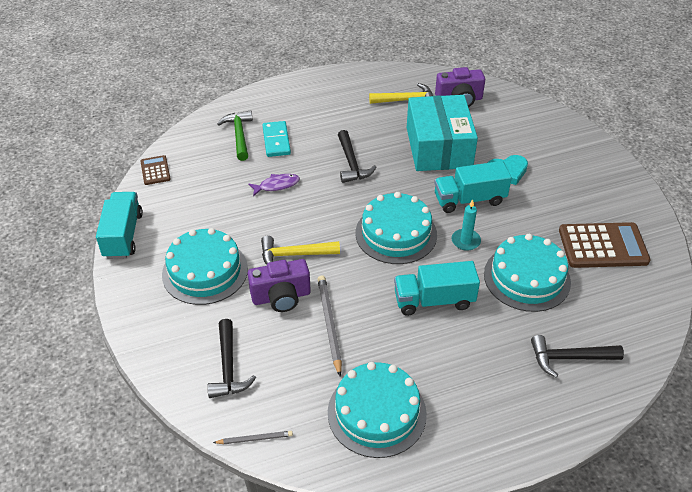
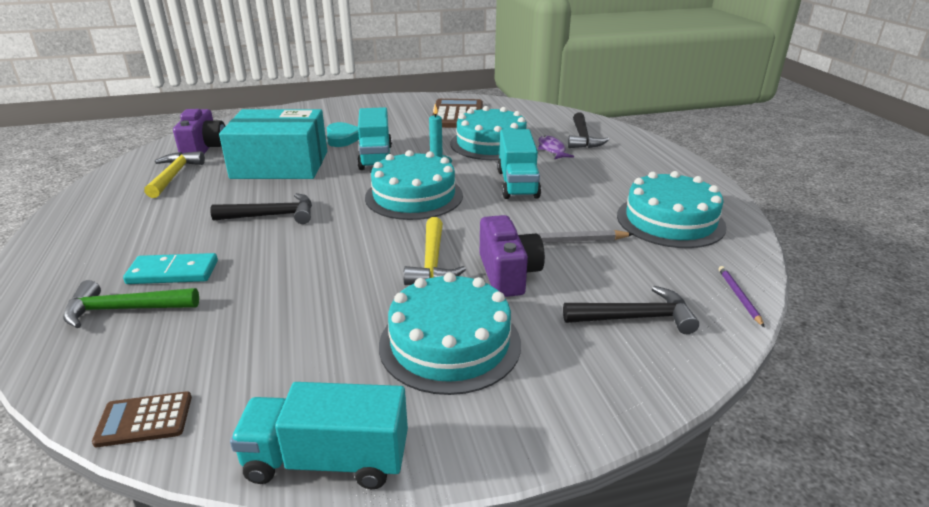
camera: 85 degrees left, 15 degrees down
grey pencil [213,431,293,444] -> purple pencil [718,266,764,327]
purple fish [248,174,300,196] -> purple fish moved to [538,136,574,159]

